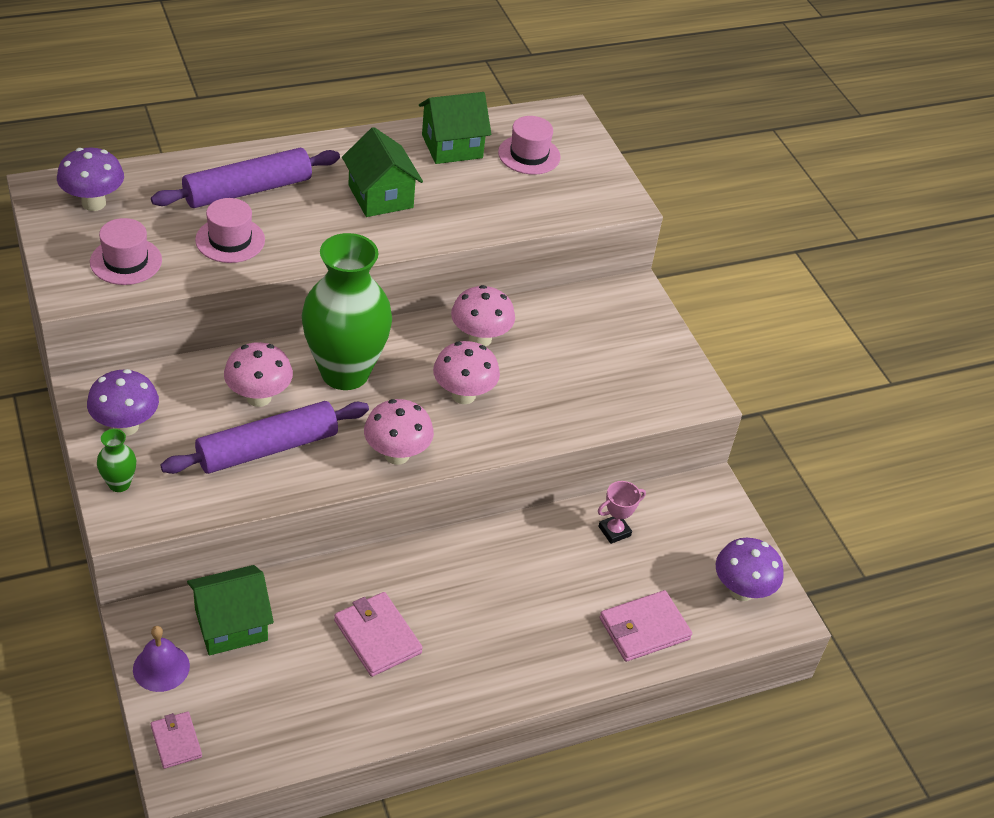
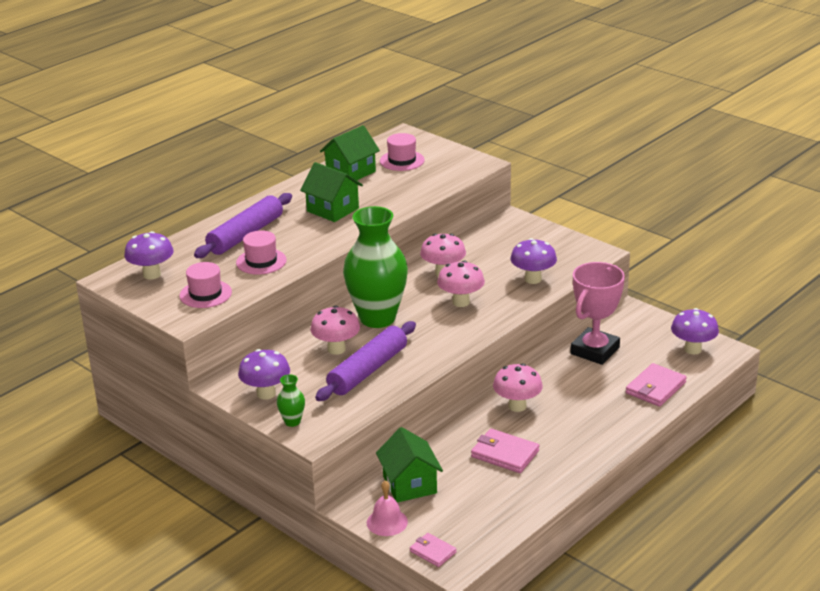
camera: 20 degrees left, 15 degrees down
purple bell [133,626,190,692] -> pink bell [367,480,408,536]
green house [187,565,274,655] -> green house turned 60 degrees counterclockwise [376,427,443,503]
pink mushroom [364,399,434,465] -> pink mushroom moved to [493,363,543,412]
pink trophy [598,481,646,544] -> pink trophy [570,262,625,365], size x2.13
none -> purple mushroom [510,238,557,284]

